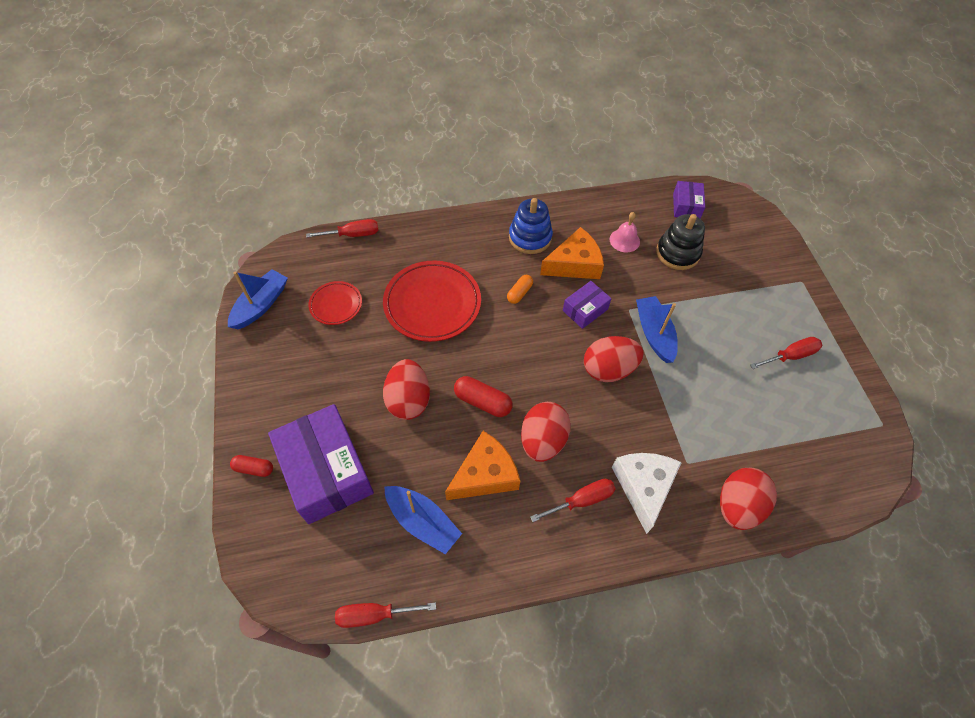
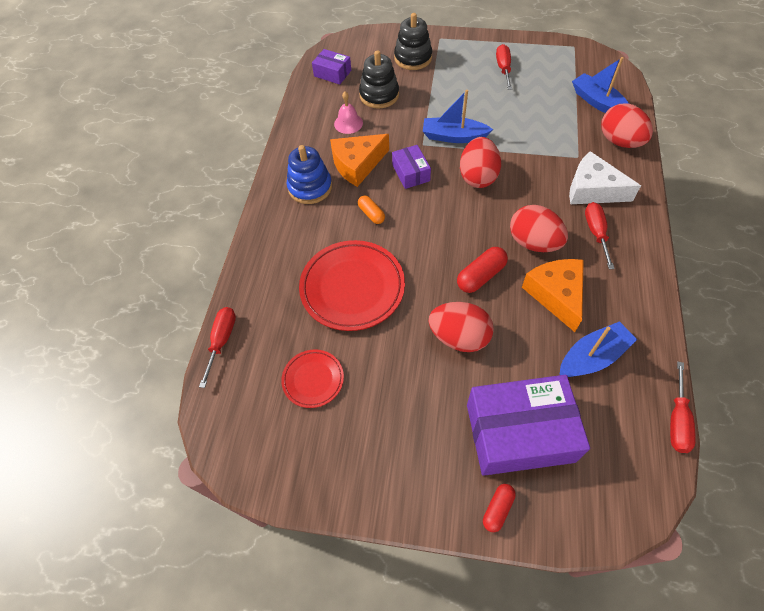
camera: 65 degrees left, 0 degrees up
blue boat [228,269,288,329] -> blue boat moved to [572,57,629,113]
orange cheese [540,227,604,279] -> orange cheese turned 120 degrees counterclockwise [330,134,389,187]
none -> black stacking toy [394,13,432,70]

